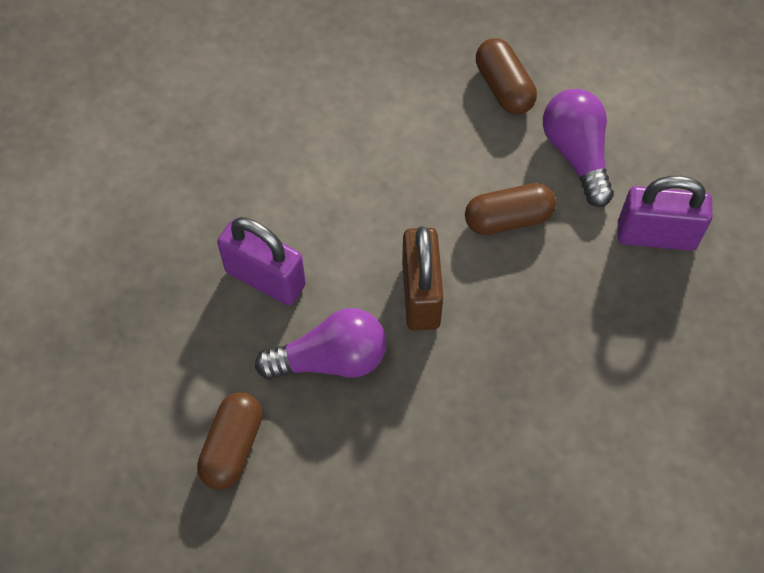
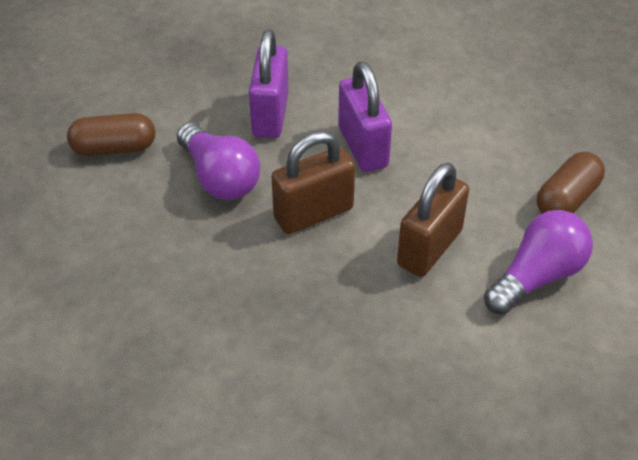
camera: 65 degrees right, 15 degrees down
brown capsule [465,183,556,235] -> brown padlock [397,163,469,277]
purple padlock [617,176,712,251] -> purple padlock moved to [338,61,392,172]

